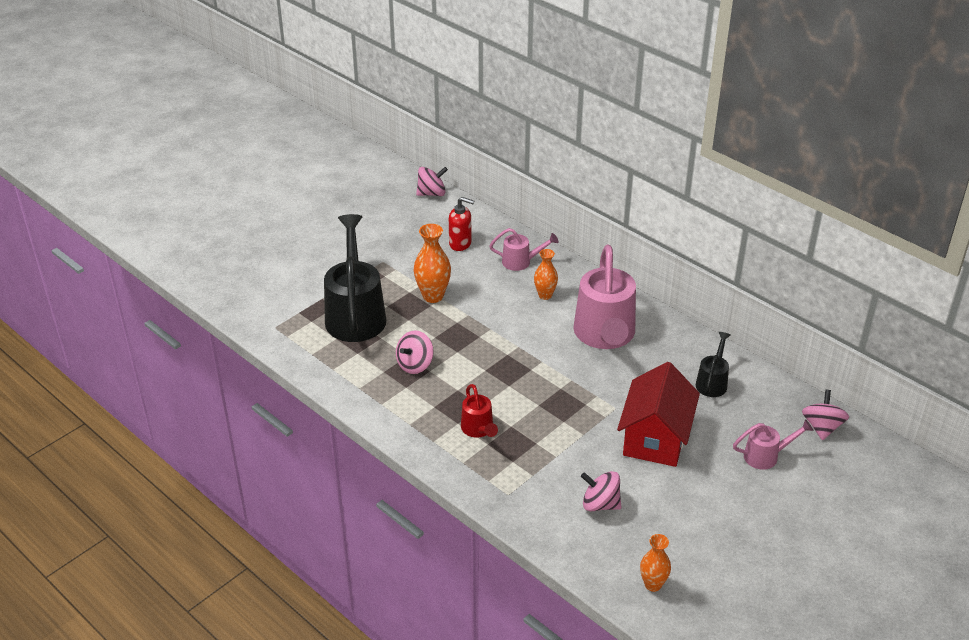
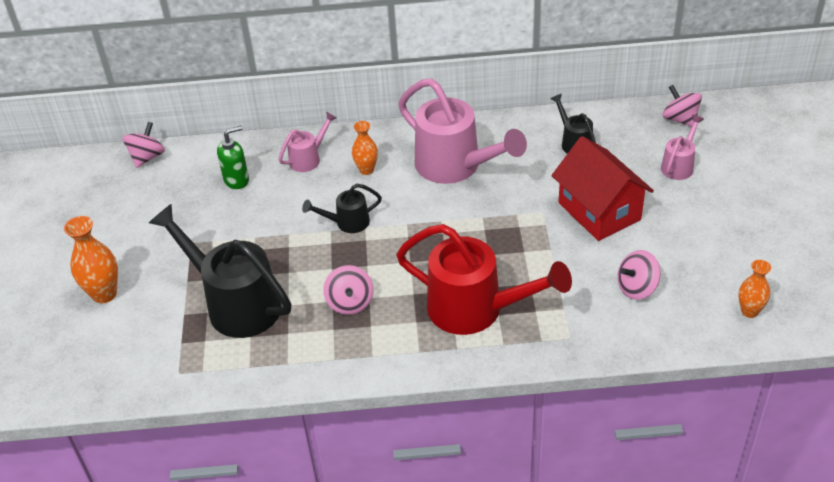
camera: 45 degrees left, 5 degrees up
orange vase [414,224,451,303] -> orange vase moved to [64,216,118,303]
red soap dispenser [449,197,474,251] -> green soap dispenser [217,126,249,189]
red watering can [461,384,498,438] -> red watering can [396,224,572,335], size x2.06
none -> black watering can [302,184,382,233]

